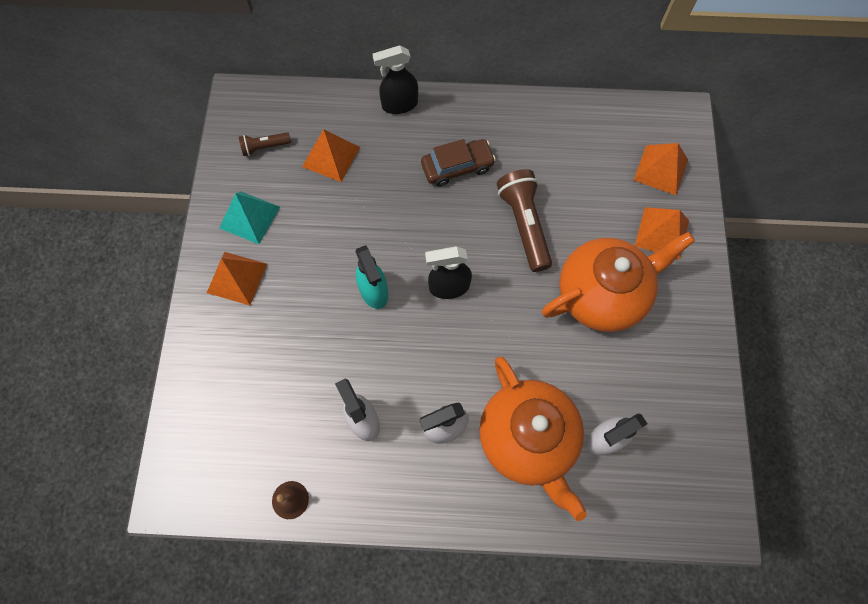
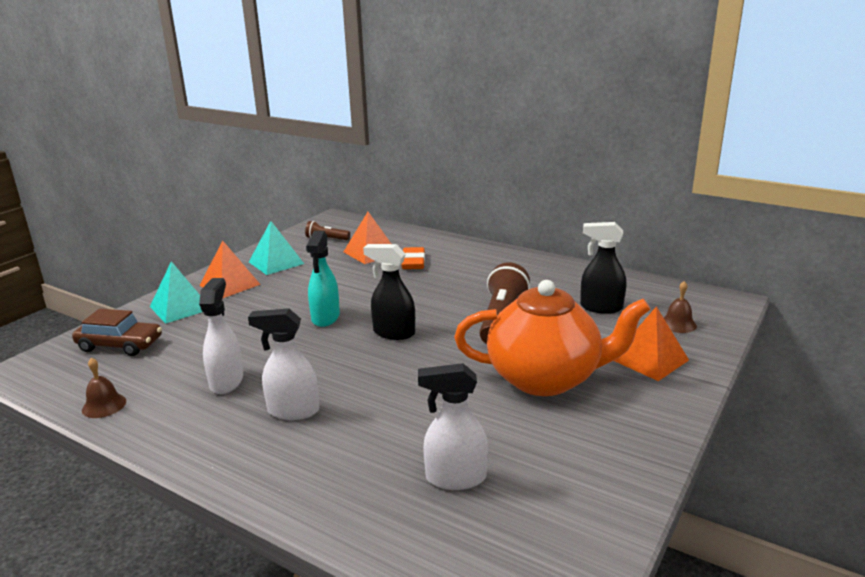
camera: 30 degrees right, 45 degrees down
black spray bottle [372,45,418,114] -> black spray bottle moved to [580,222,626,314]
brown car [421,139,496,187] -> brown car moved to [72,309,162,356]
orange teapot [479,357,587,521] -> none
orange pyramid [634,143,688,195] -> brown bell [663,281,697,333]
none -> turquoise pyramid [150,261,202,324]
none -> orange eraser [401,247,425,269]

